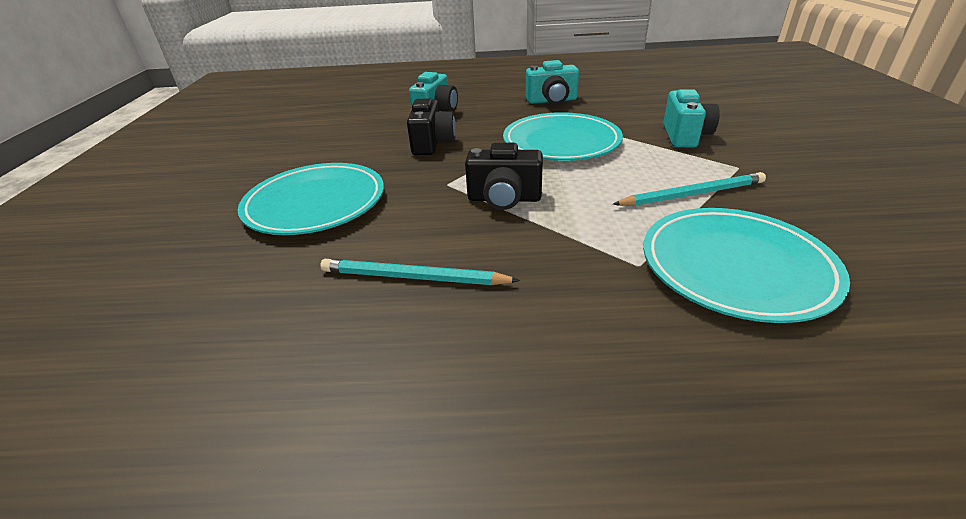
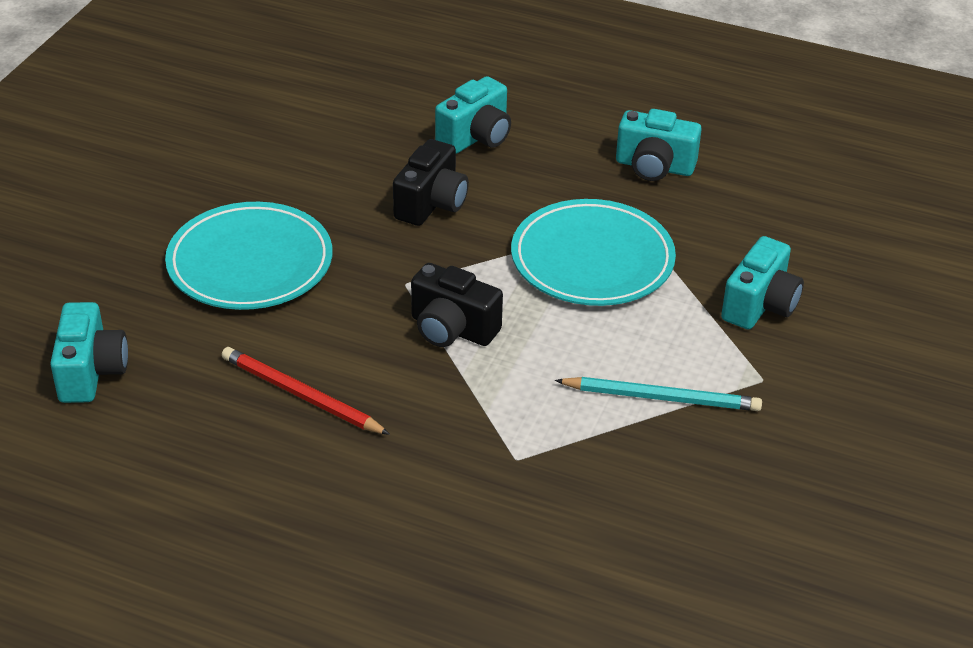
camera: 20 degrees right, 5 degrees up
turquoise pencil [320,259,520,285] -> red pencil [222,347,390,435]
turquoise plate [643,208,850,323] -> none
none -> turquoise camera [50,302,128,403]

